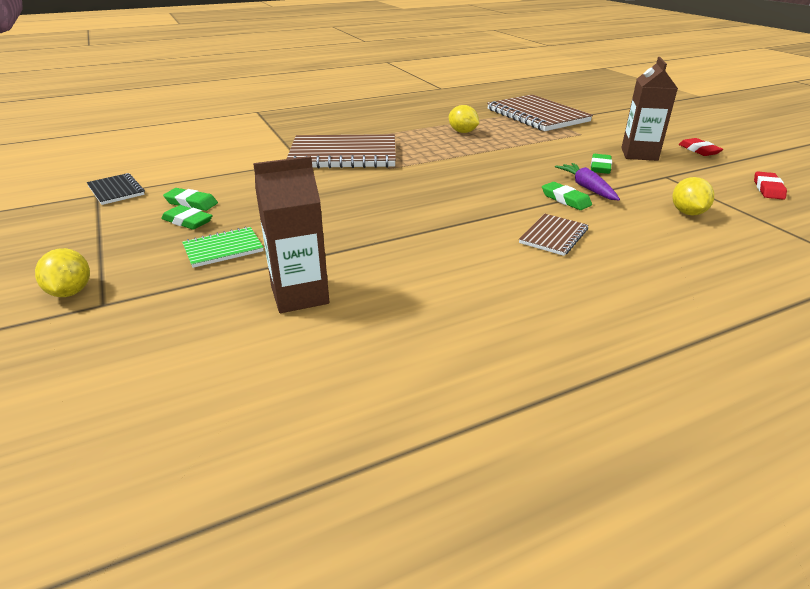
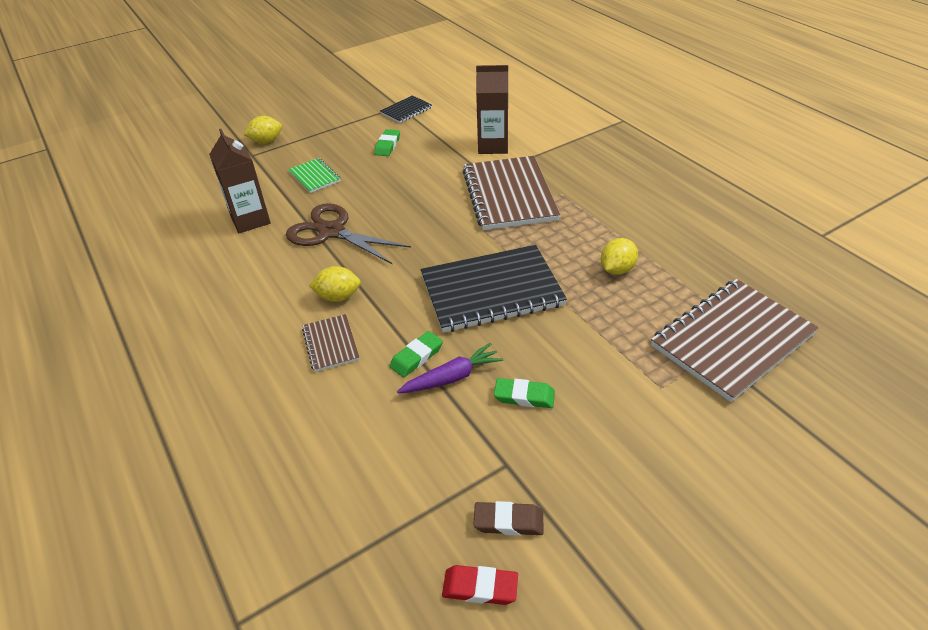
camera: 85 degrees right, 10 degrees up
green eraser [161,205,213,230] -> none
brown notebook [519,214,588,256] -> brown notebook turned 45 degrees clockwise [302,314,360,372]
brown carton [621,57,678,161] -> brown carton moved to [476,65,508,154]
yellow lemon [672,177,714,215] -> yellow lemon moved to [309,266,361,302]
red eraser [678,138,723,156] -> none
none -> brown scissors [286,203,411,264]
none -> black notebook [421,245,567,333]
none -> brown eraser [473,501,544,536]

